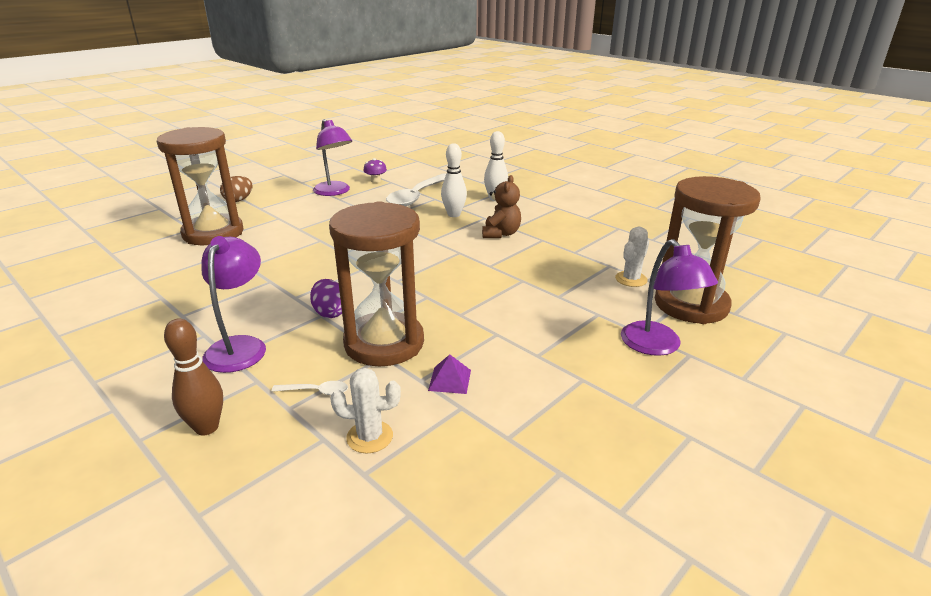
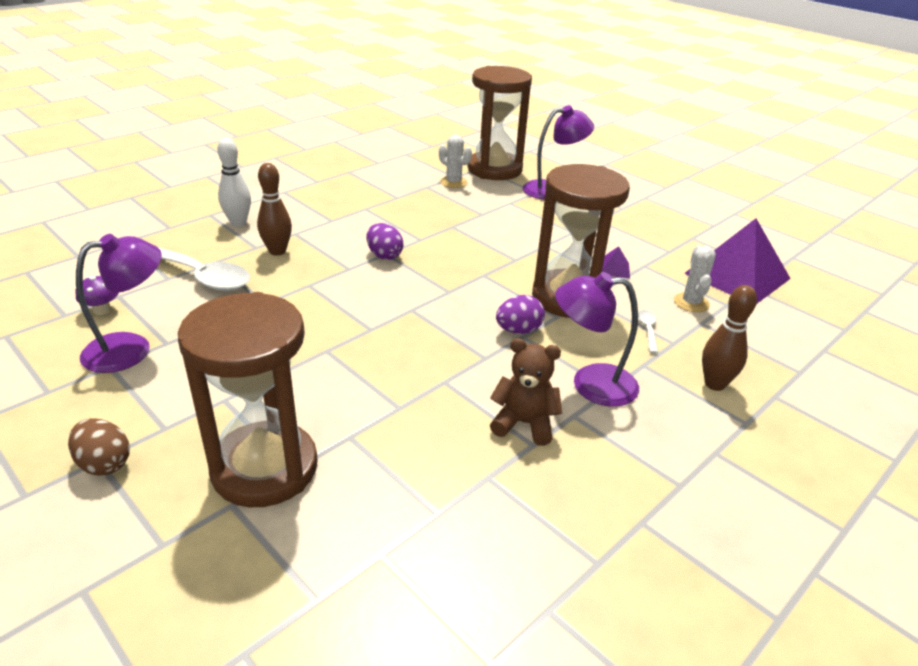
camera: 90 degrees left, 5 degrees up
white bowling pin [441,143,467,217] -> brown bowling pin [257,163,292,256]
brown teddy bear [482,175,521,238] -> brown teddy bear moved to [490,338,562,446]
none -> purple egg [367,223,404,260]
none -> purple pyramid [685,218,791,303]

